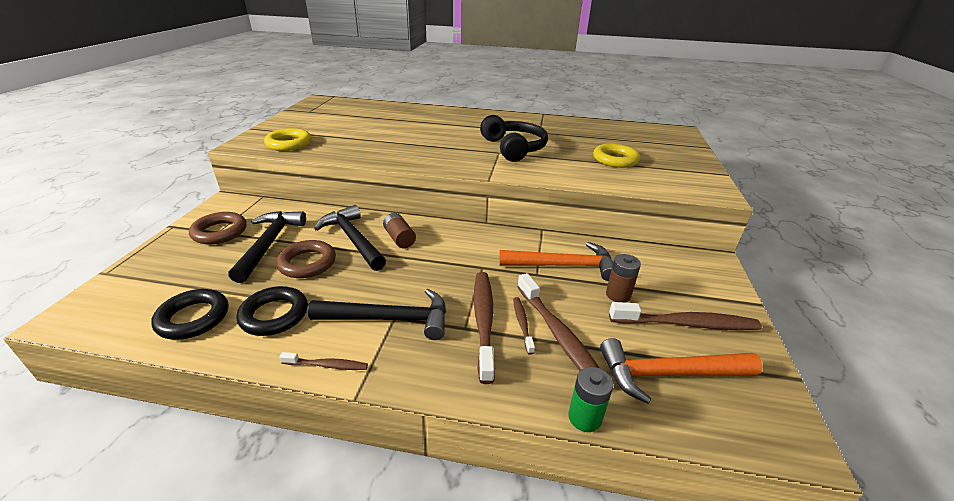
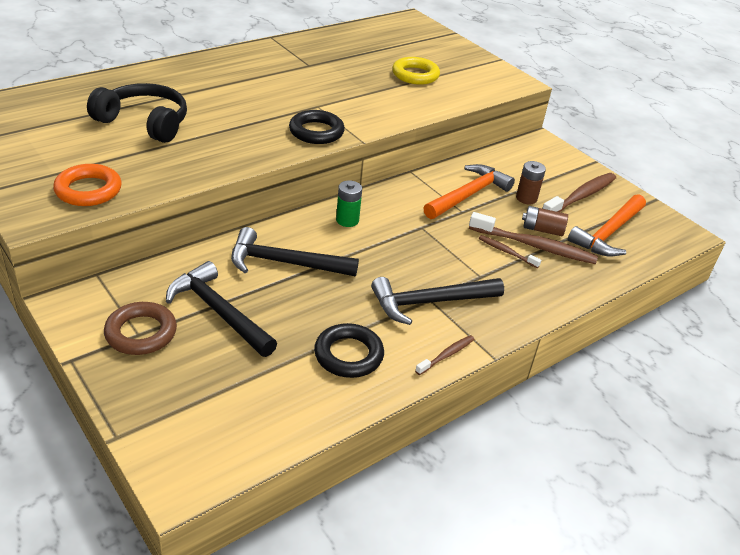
camera: 50 degrees left, 5 degrees up
black ring [151,289,228,340] -> black ring moved to [289,110,345,144]
yellow ring [264,128,312,151] -> orange ring [53,164,122,206]
brown ring [276,240,336,278] -> none
black hammer [308,289,446,340] -> black hammer turned 150 degrees counterclockwise [371,277,504,325]
brown battery [383,213,416,248] -> brown battery moved to [522,206,568,236]
brown toothbrush [474,272,495,384] -> none
black headphones [480,115,548,162] -> black headphones moved to [87,83,187,143]
green battery [568,367,613,432] -> green battery moved to [336,180,362,227]

